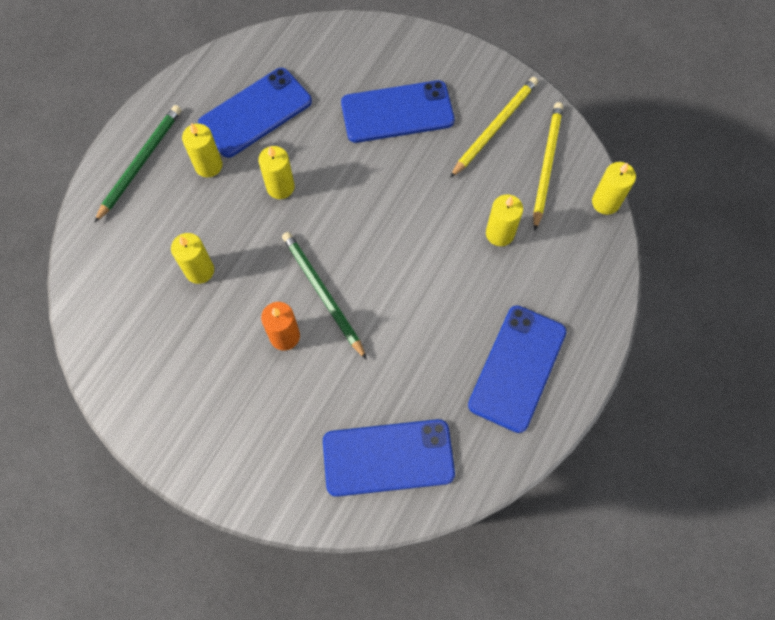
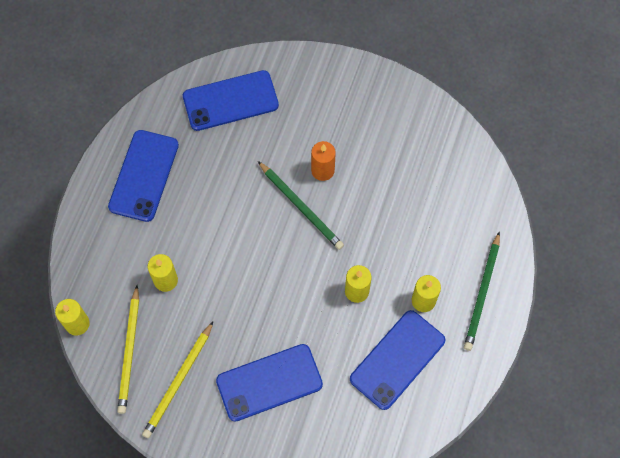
camera: 170 degrees right, 0 degrees up
yellow candle [171,233,214,284] -> none

